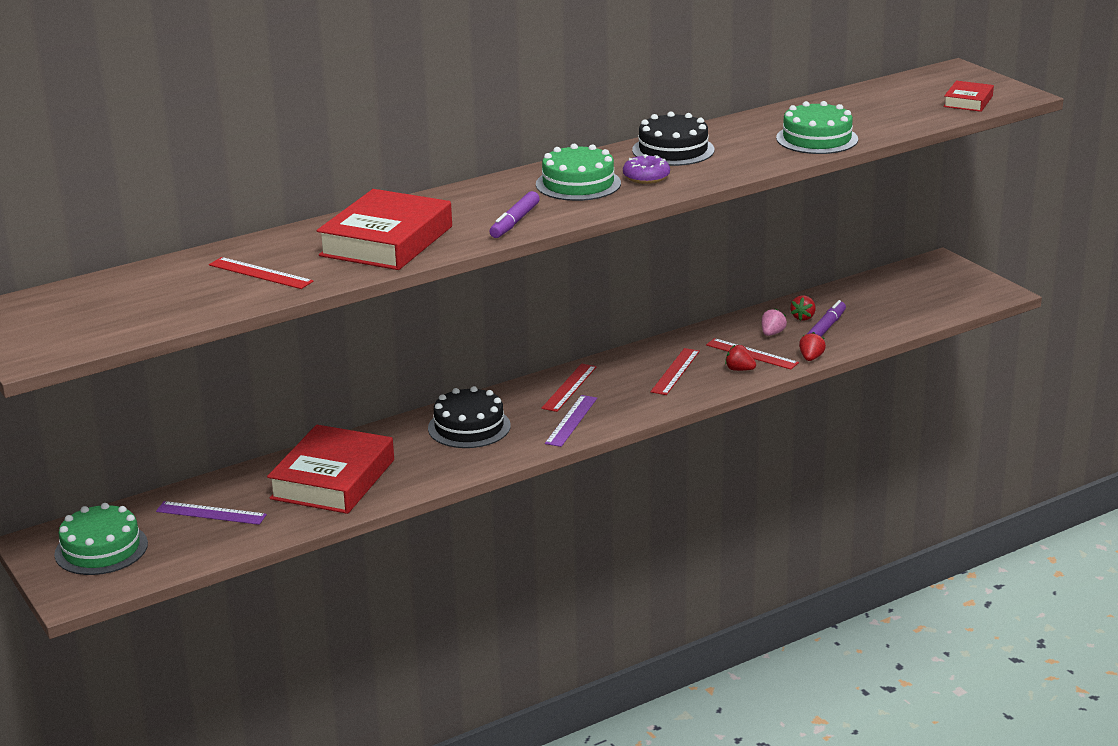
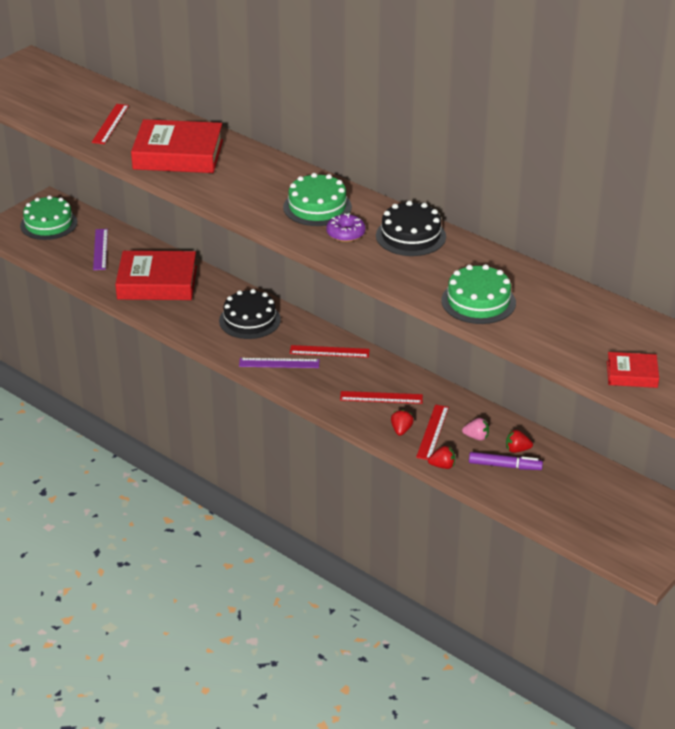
camera: 70 degrees right, 10 degrees up
purple marker [489,191,540,238] -> none

